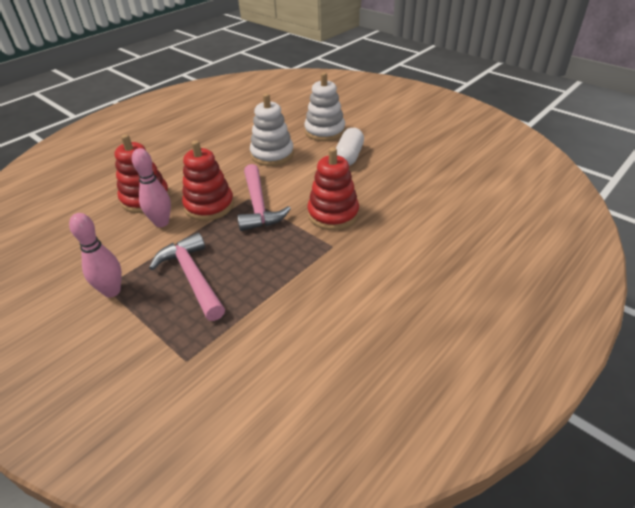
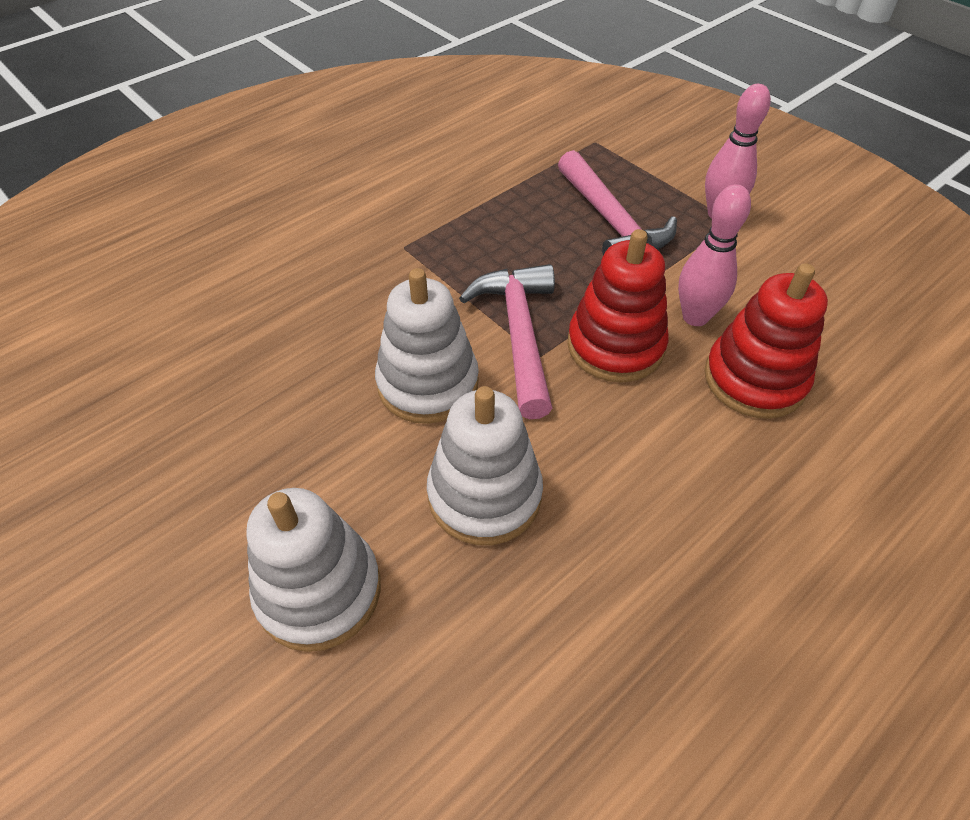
camera: 175 degrees left, 10 degrees up
red stacking toy [307,147,359,230] -> none
white capsule [336,128,364,166] -> none
none -> white stacking toy [375,268,479,424]

